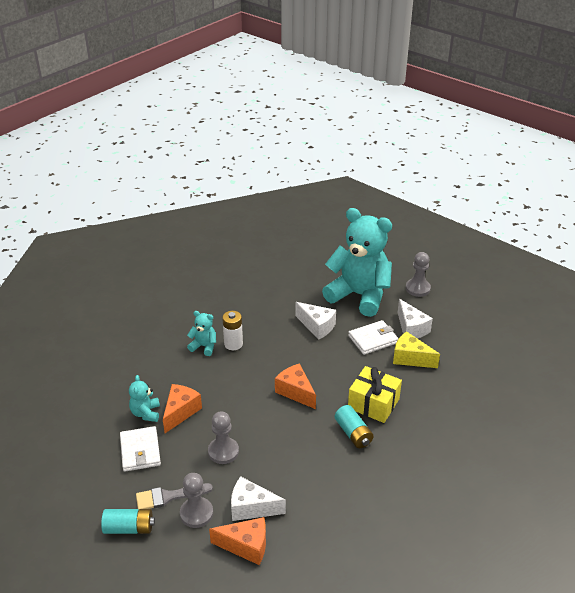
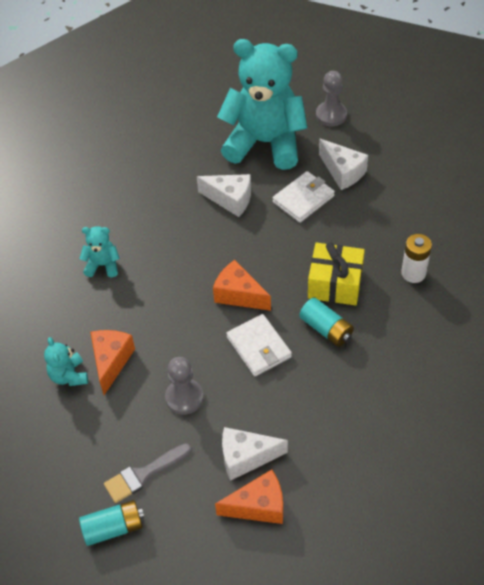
camera: 15 degrees left, 15 degrees up
white wallet [120,426,161,472] -> white wallet moved to [226,314,292,376]
grey pawn [180,473,213,528] -> none
white battery [222,311,243,350] -> white battery moved to [401,234,432,283]
yellow cheese [393,331,440,368] -> none

